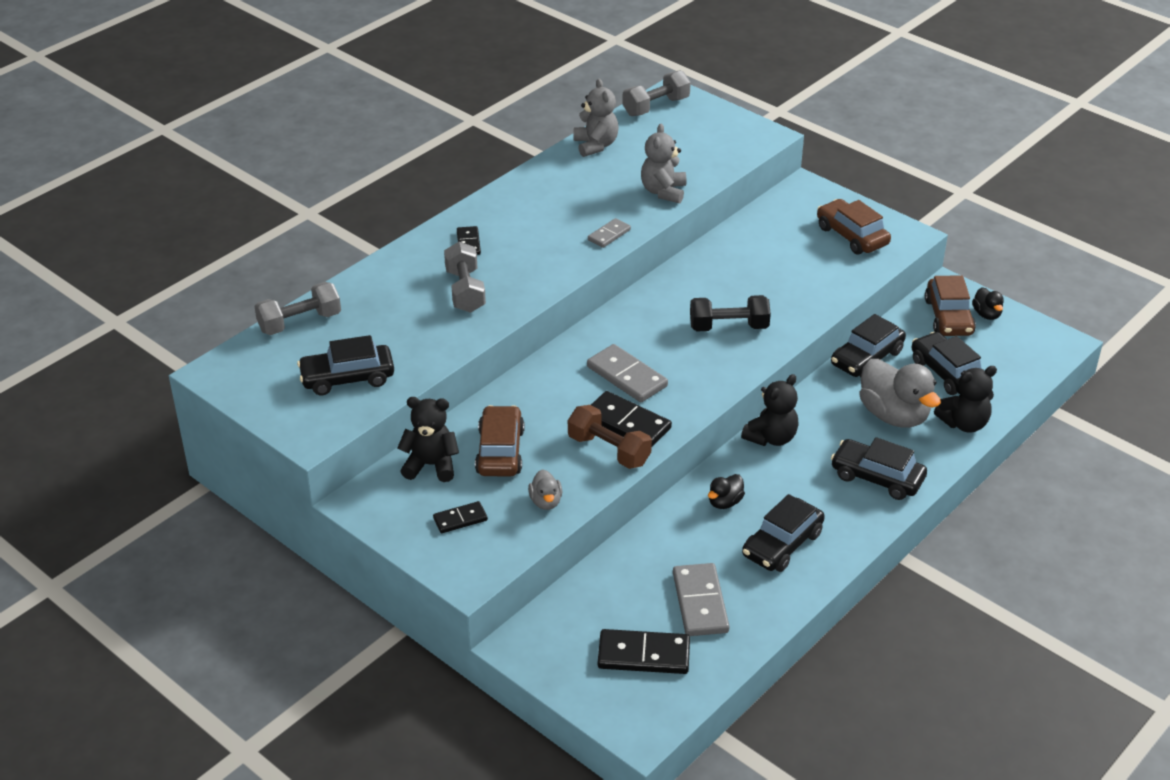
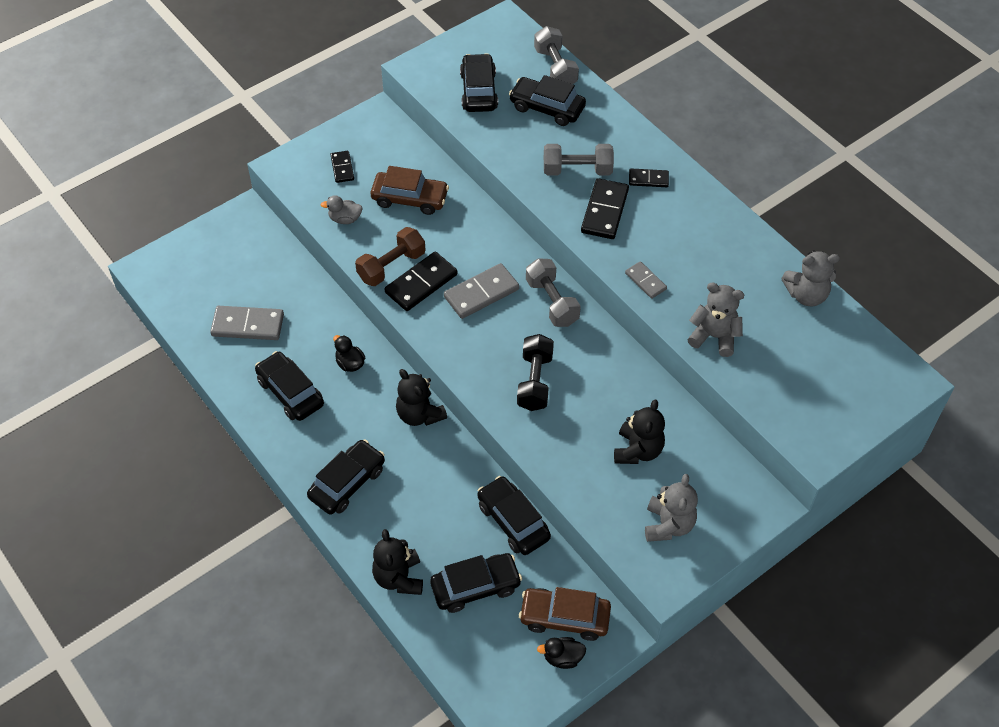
camera: 100 degrees right, 15 degrees up
black teddy bear [397,397,459,482] -> black teddy bear moved to [614,400,665,464]
black domino [598,629,690,674] -> black domino moved to [581,178,629,239]
grey dumbbell [622,70,691,116] -> grey dumbbell moved to [526,258,581,327]
brown car [817,199,891,255] -> grey teddy bear [645,474,698,542]
grey duck [859,359,941,428] -> none
none -> black car [509,75,586,126]

